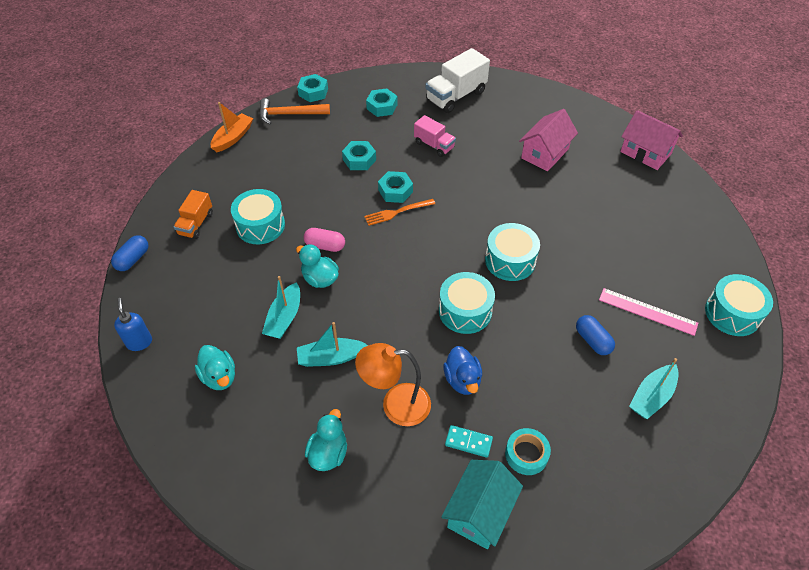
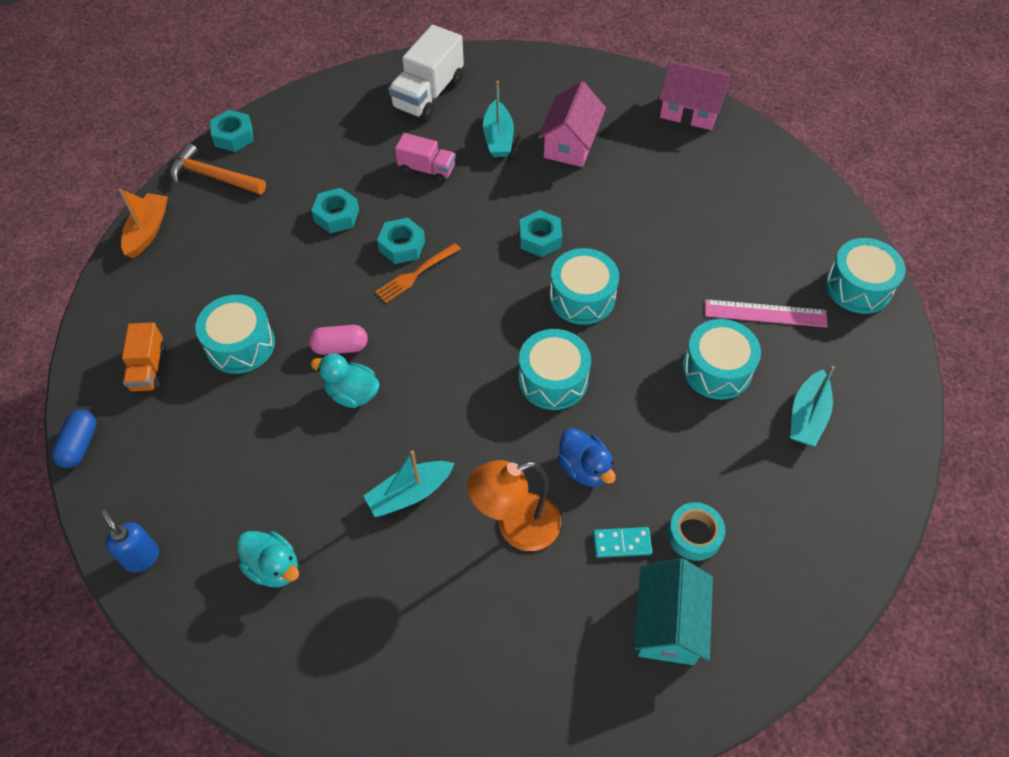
camera: 20 degrees left, 5 degrees up
orange hammer [259,98,330,124] -> orange hammer turned 45 degrees clockwise [170,143,266,195]
turquoise boat [262,276,300,339] -> turquoise boat moved to [483,81,514,157]
turquoise duck [305,409,347,471] -> none
turquoise nut [366,88,397,117] -> turquoise nut moved to [519,210,562,257]
blue capsule [576,315,615,355] -> turquoise drum [682,319,761,400]

